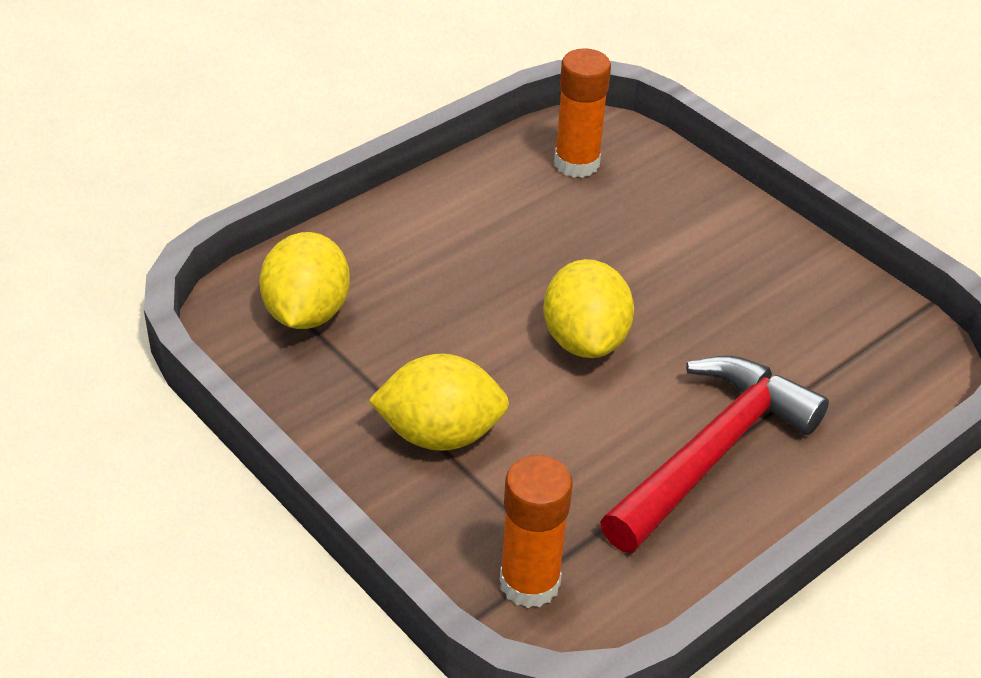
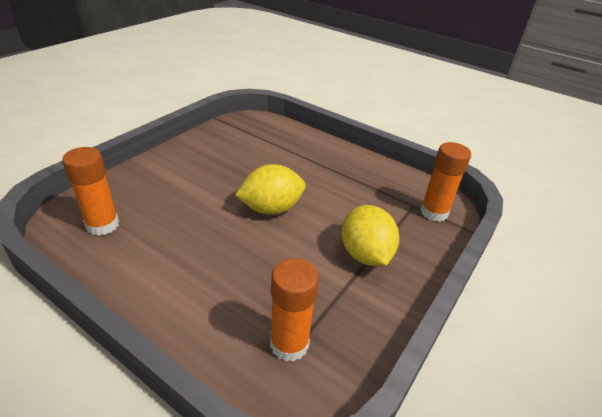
camera: 105 degrees left, 5 degrees down
yellow lemon [259,232,350,329] -> orange glue stick [270,258,319,362]
red hammer [600,356,829,553] -> none

